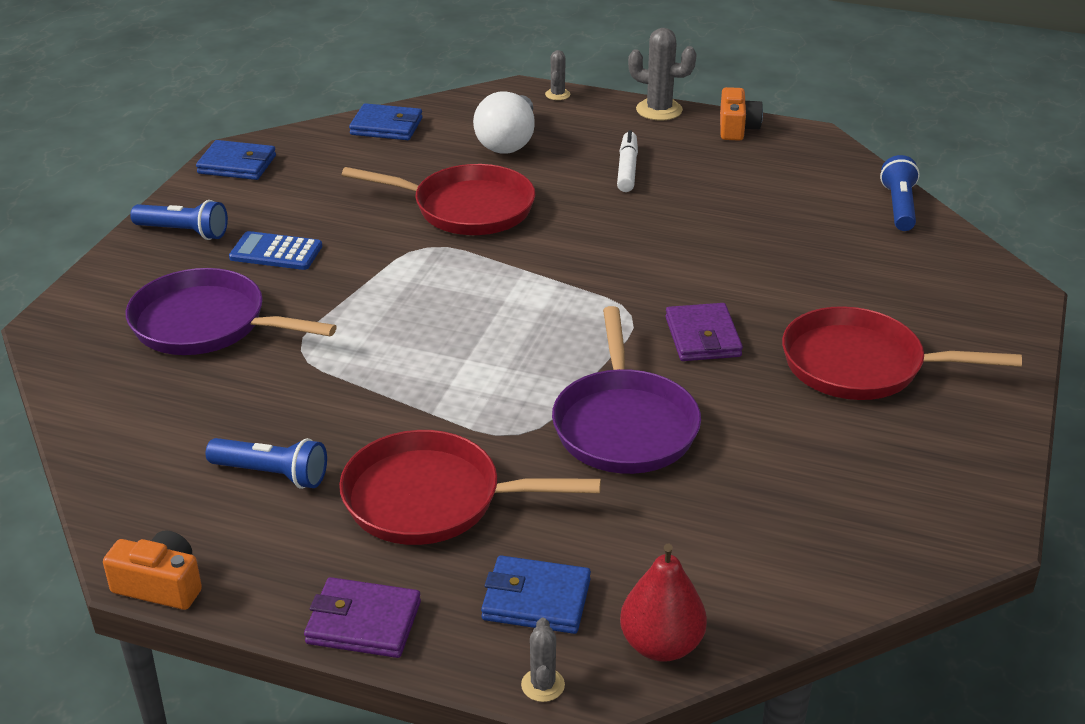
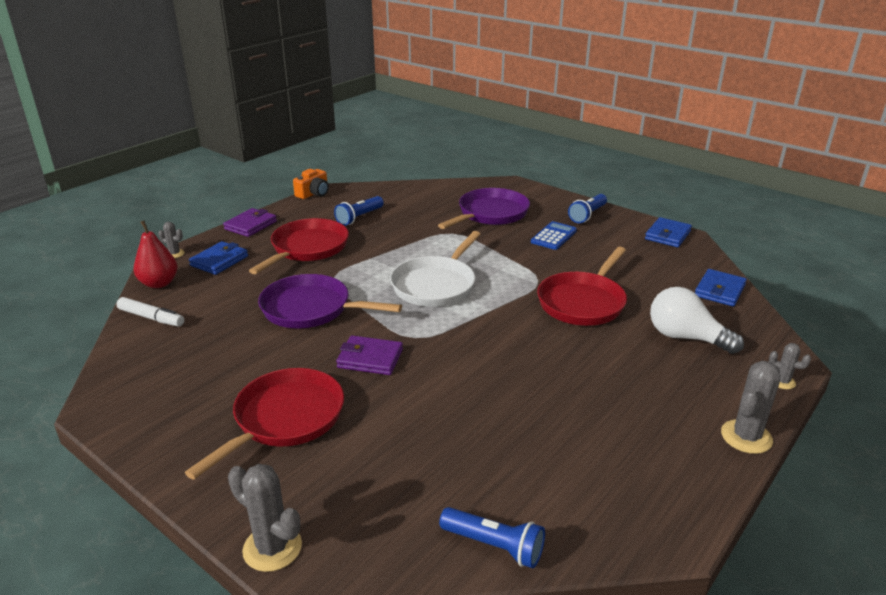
camera: 110 degrees right, 5 degrees down
white marker [617,130,638,192] -> white marker moved to [117,297,184,326]
orange camera [720,87,763,141] -> none
none -> grey cactus [228,464,302,572]
none -> white pan [390,231,481,307]

